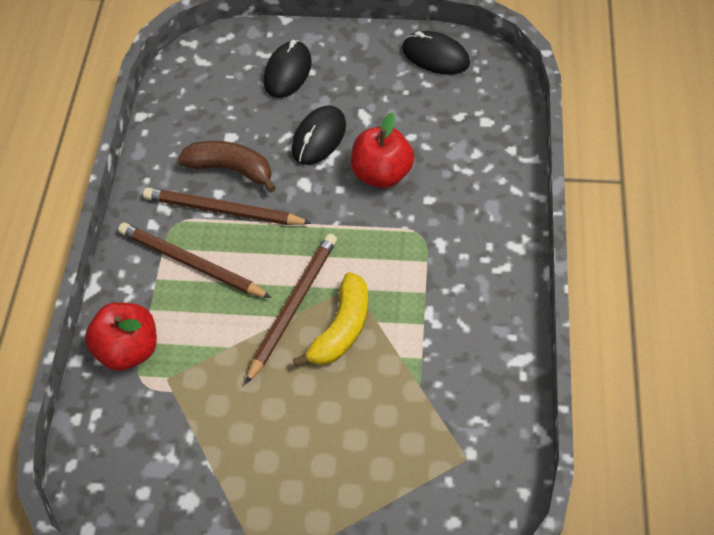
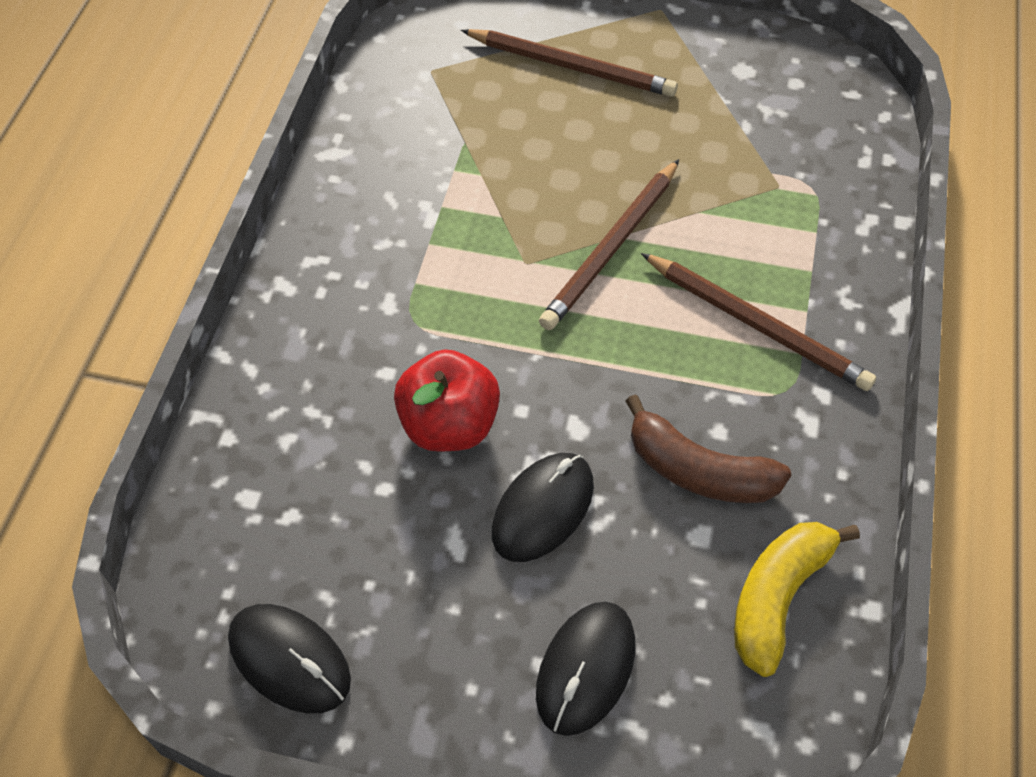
camera: 175 degrees left, 0 degrees up
red apple [85,302,157,371] -> none
brown pencil [143,188,311,225] -> brown pencil moved to [461,29,678,97]
yellow banana [293,272,368,367] -> yellow banana moved to [734,522,860,677]

